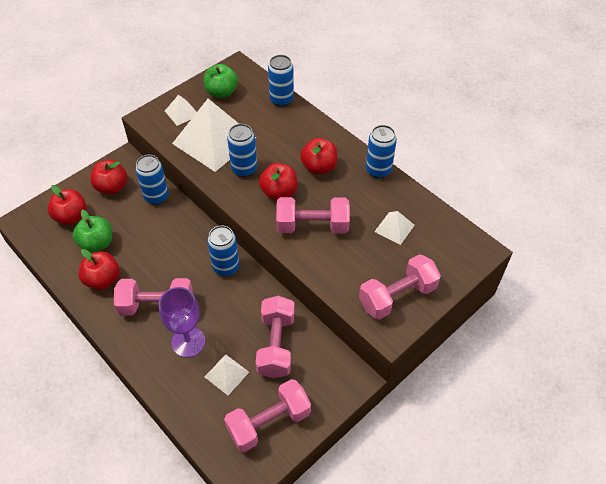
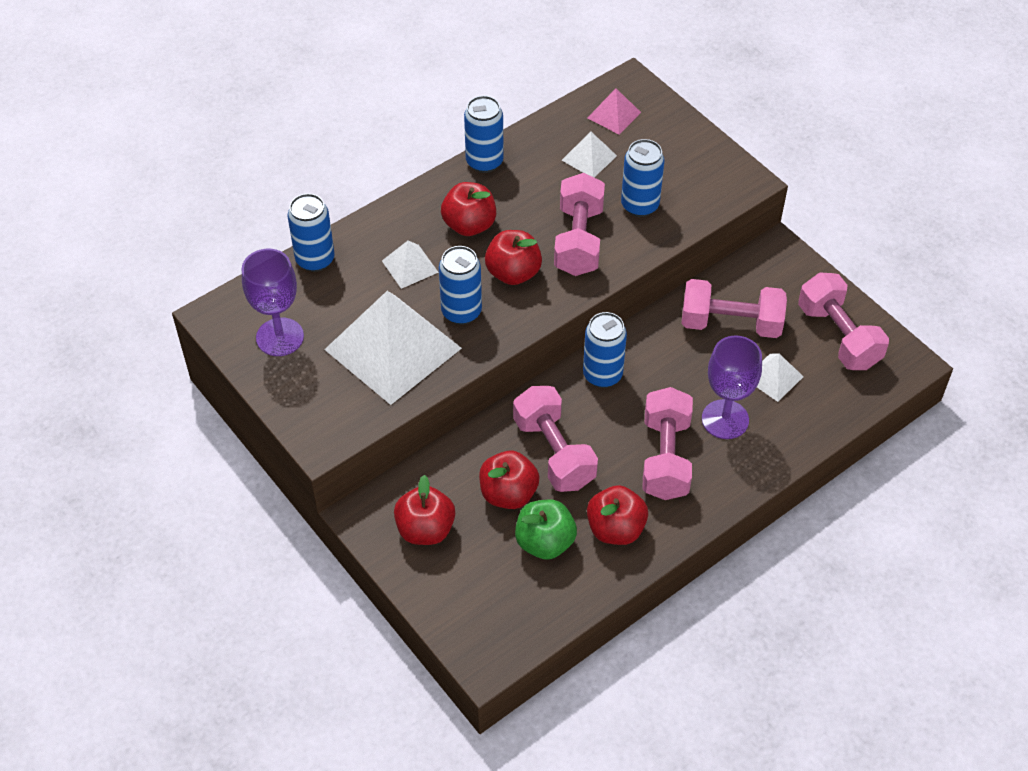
camera: 85 degrees left, 0 degrees up
red apple [48,185,87,225] -> red apple moved to [479,451,539,509]
blue can [135,155,169,205] -> blue can moved to [621,139,665,217]
white pyramid [165,95,197,126] -> white pyramid moved to [382,241,439,289]
green apple [204,64,238,98] -> purple goblet [242,249,304,356]
pink dumbbell [359,254,441,320] -> pink dumbbell moved to [513,386,598,492]
none -> pink pyramid [587,88,641,134]

